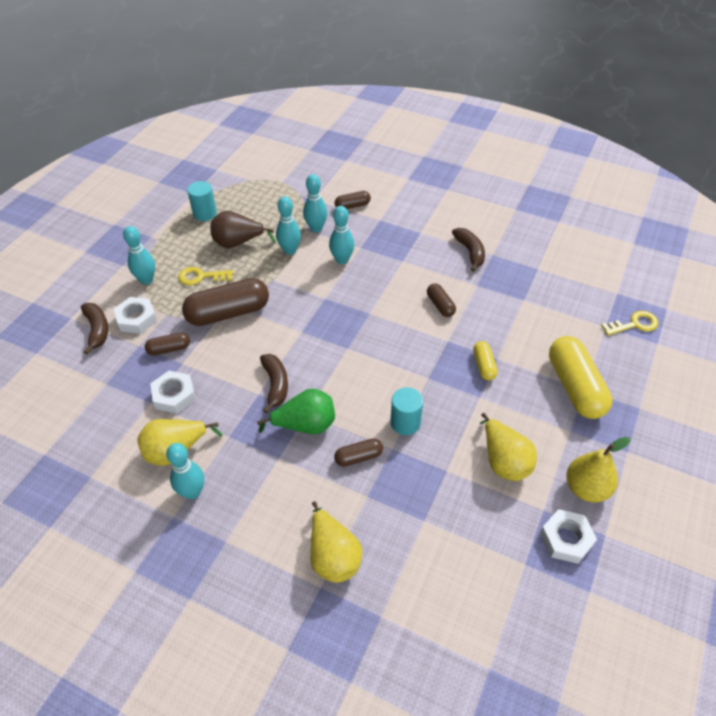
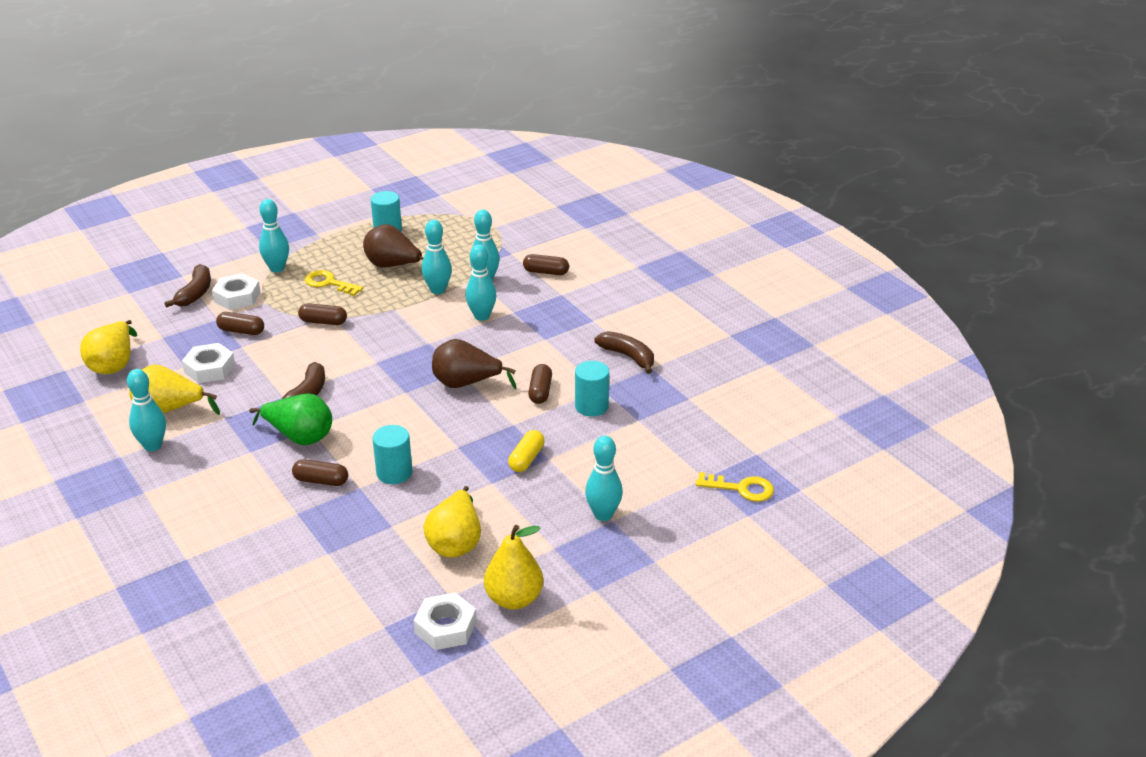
camera: 30 degrees right, 15 degrees down
brown capsule [182,278,269,326] -> brown capsule [298,303,347,325], size x0.49
yellow pear [310,501,362,583] -> yellow pear moved to [80,320,137,374]
brown banana [452,228,485,272] -> brown banana turned 60 degrees counterclockwise [595,331,654,374]
yellow capsule [549,336,612,419] -> turquoise bowling pin [585,436,623,521]
none -> brown pear [432,339,516,389]
none -> turquoise cylinder [575,361,609,416]

